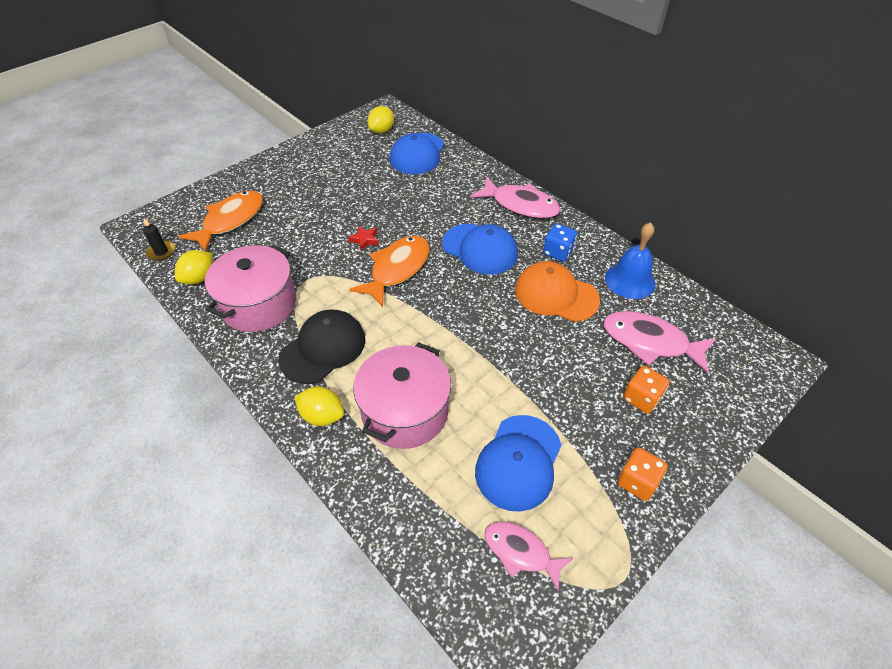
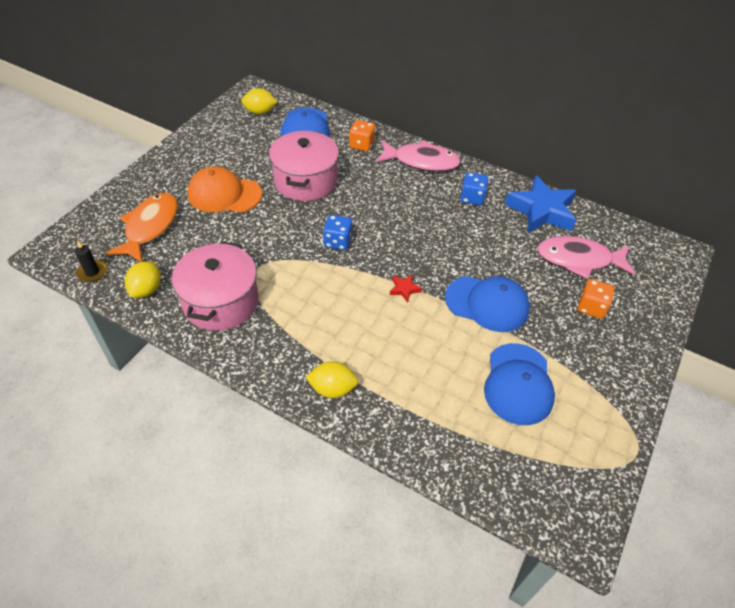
camera: 20 degrees left, 0 degrees up
black cap [279,309,366,384] -> none
red star [348,226,379,251] -> red star moved to [390,275,422,303]
orange fish [349,235,430,307] -> blue dice [323,215,352,250]
pink pot [353,342,451,449] -> pink pot moved to [269,131,339,201]
yellow lemon [367,106,394,134] -> yellow lemon turned 75 degrees clockwise [241,88,278,115]
blue cap [442,224,518,275] -> blue cap moved to [445,276,530,332]
pink fish [484,522,573,591] -> none
orange cap [515,261,600,322] -> orange cap moved to [187,166,262,212]
blue bell [605,222,656,299] -> blue star [505,175,577,233]
orange dice [617,447,668,501] -> orange dice moved to [349,120,375,151]

